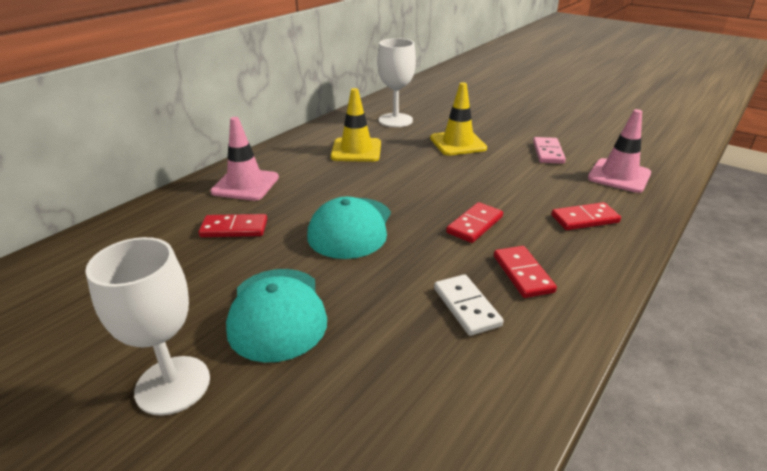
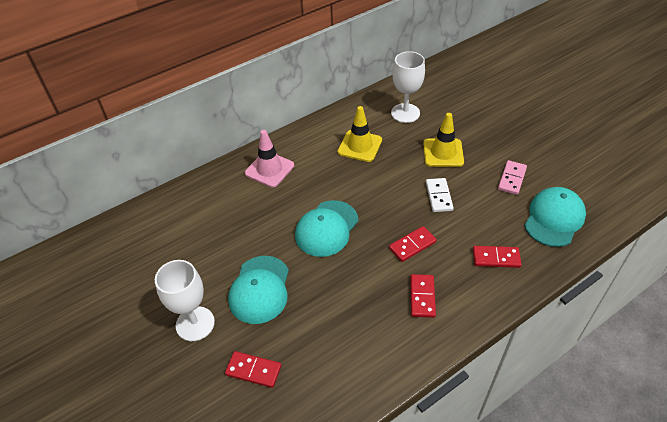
camera: 20 degrees right, 15 degrees up
red domino [199,214,267,237] -> red domino moved to [225,351,281,388]
white domino [434,274,504,336] -> white domino moved to [426,178,454,212]
pink traffic cone [588,109,651,193] -> turquoise cap [524,187,586,247]

